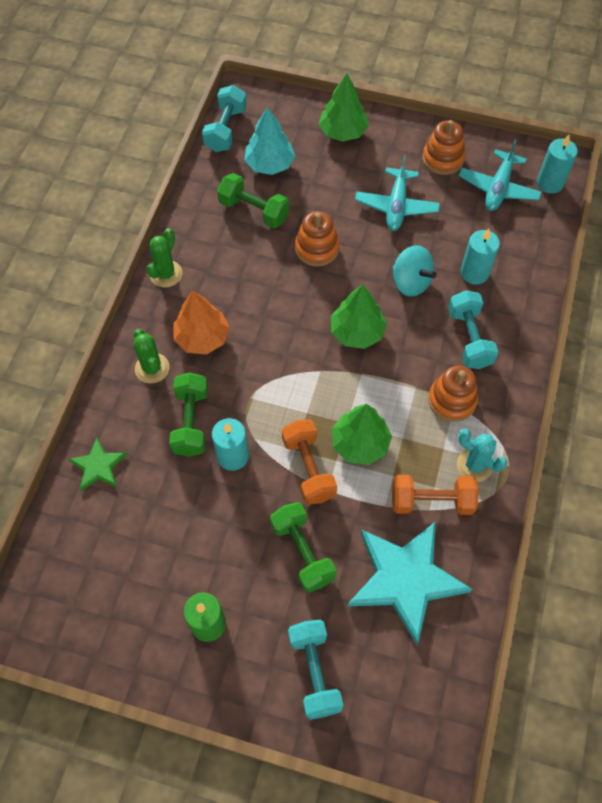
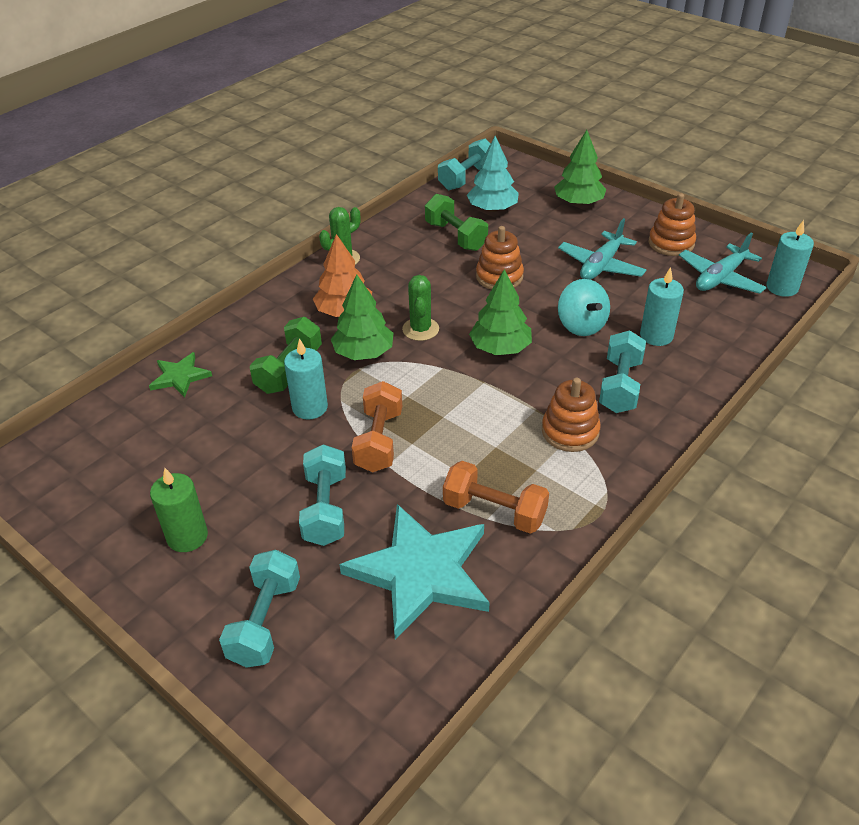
camera: 25 degrees right, 20 degrees down
green cactus [134,329,170,383] -> green cactus moved to [402,275,439,341]
green dumbbell [270,502,337,593] -> turquoise dumbbell [299,444,346,546]
green tree [332,404,392,465] -> green tree moved to [331,274,394,360]
turquoise cactus [457,429,507,482] -> none

